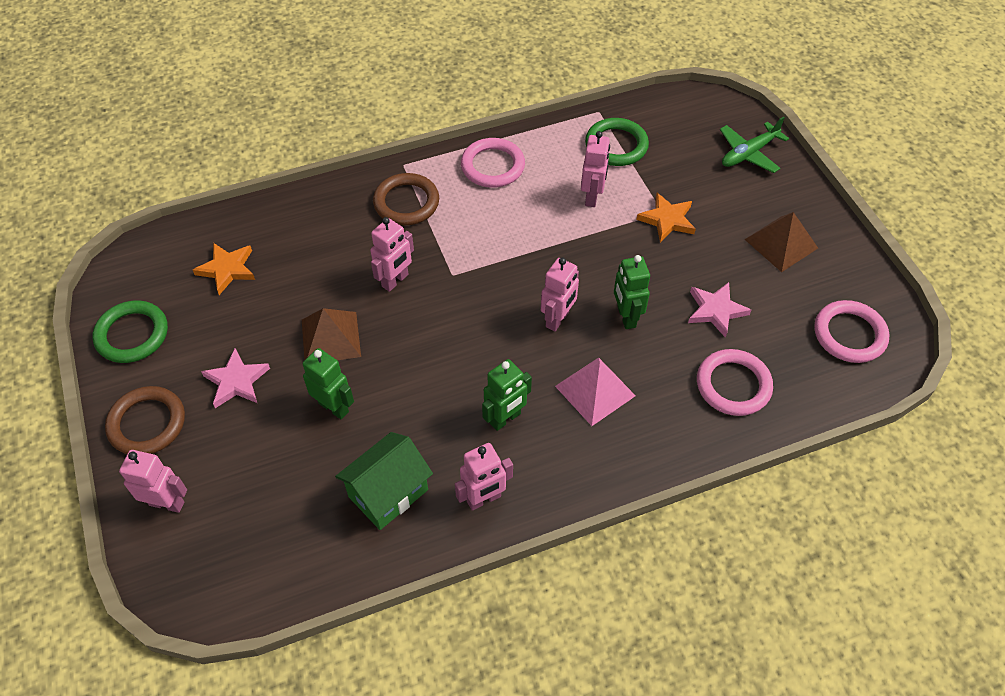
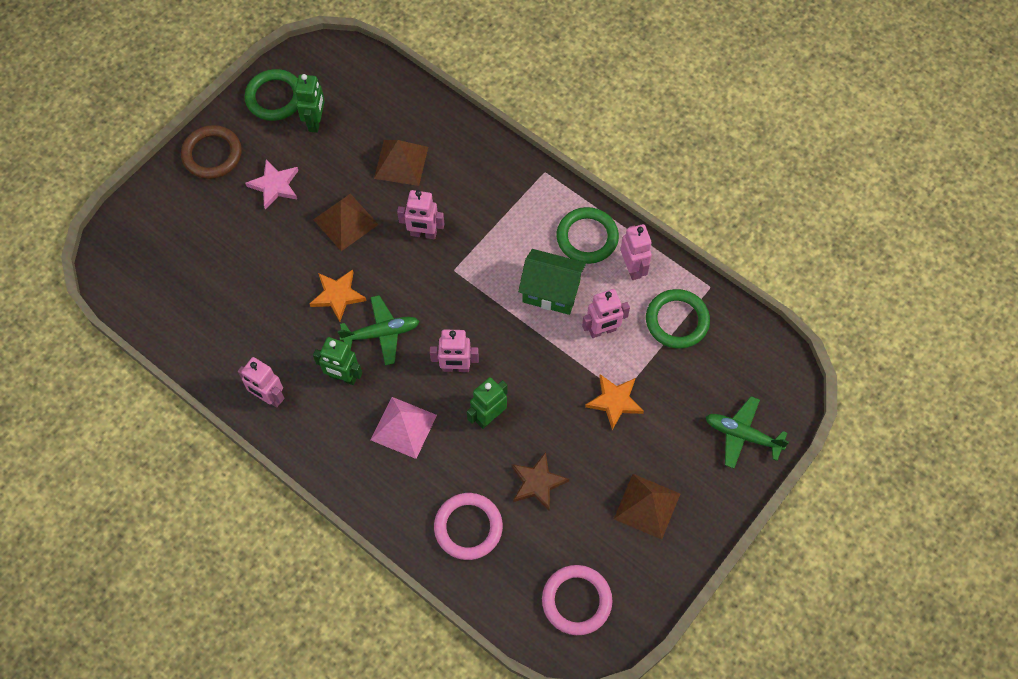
camera: 60 degrees right, 10 degrees up
pink robot [119,450,187,513] -> pink robot moved to [621,224,652,280]
orange star [193,243,255,295] -> orange star moved to [310,269,367,322]
green robot [303,348,354,419] -> green robot moved to [295,74,325,133]
green house [335,432,433,530] -> green house moved to [518,249,586,315]
brown ring [373,173,439,226] -> none
pink ring [461,138,525,188] -> green ring [556,207,619,264]
pink star [688,282,751,338] -> brown star [511,452,569,511]
none -> green plane [338,295,420,366]
none -> brown pyramid [374,140,428,186]

